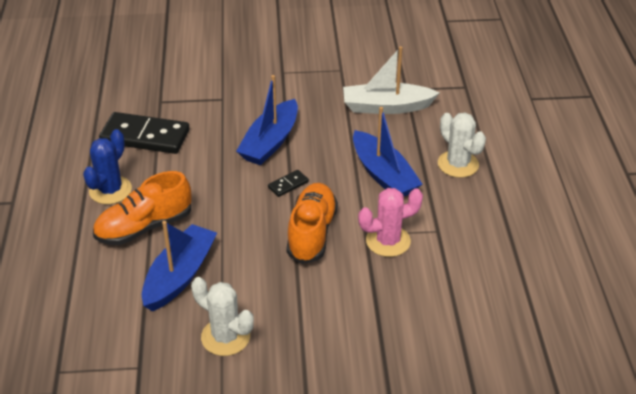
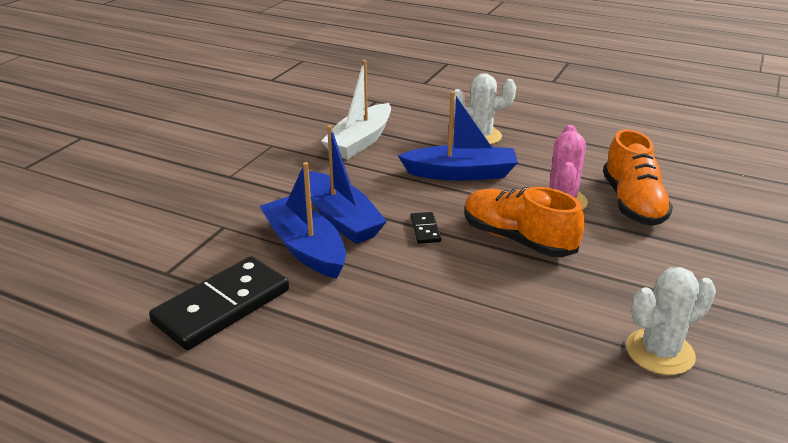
camera: 60 degrees left, 10 degrees down
blue cactus [83,129,132,204] -> none
orange shoe [93,171,191,245] -> orange shoe moved to [603,129,673,226]
blue boat [142,221,217,312] -> blue boat moved to [260,162,346,279]

